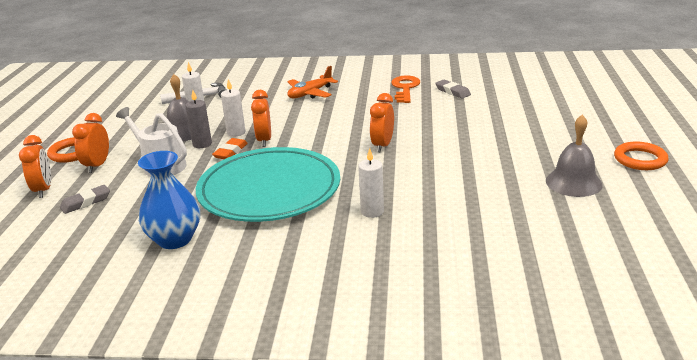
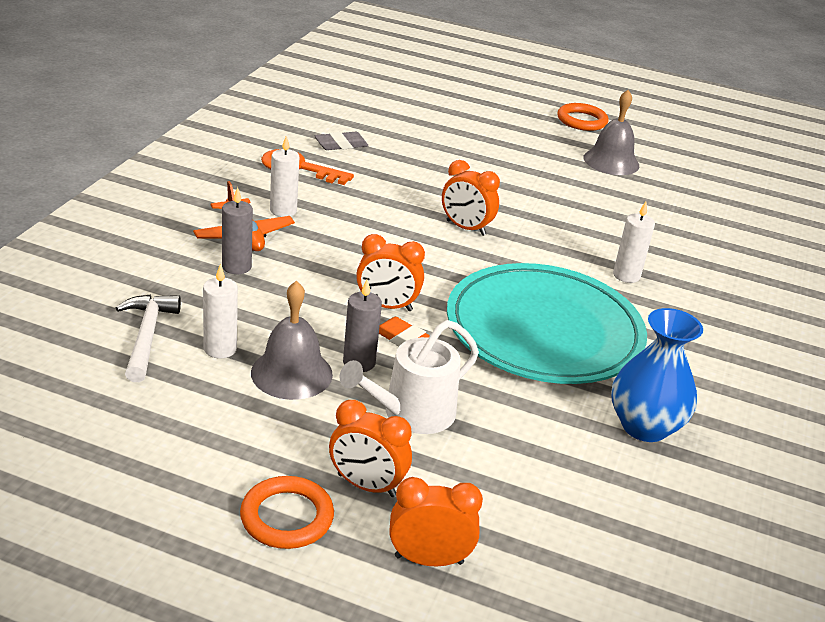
camera: 80 degrees left, 5 degrees up
grey eraser [60,185,110,214] -> none
white candle [221,79,245,137] -> white candle moved to [270,136,299,217]
none -> grey candle [222,187,253,274]

